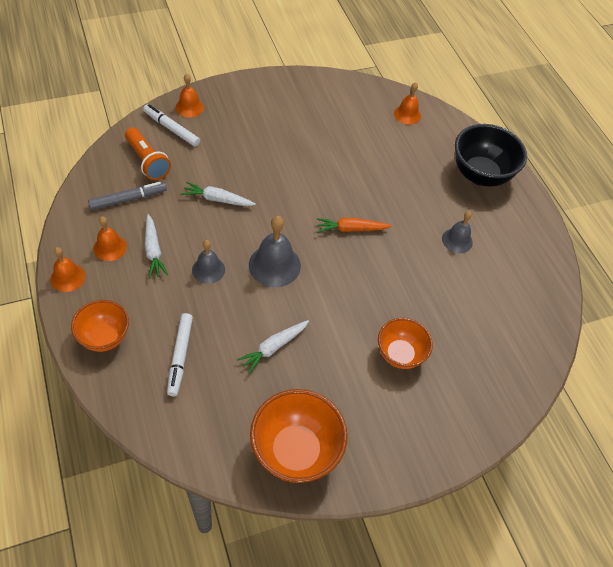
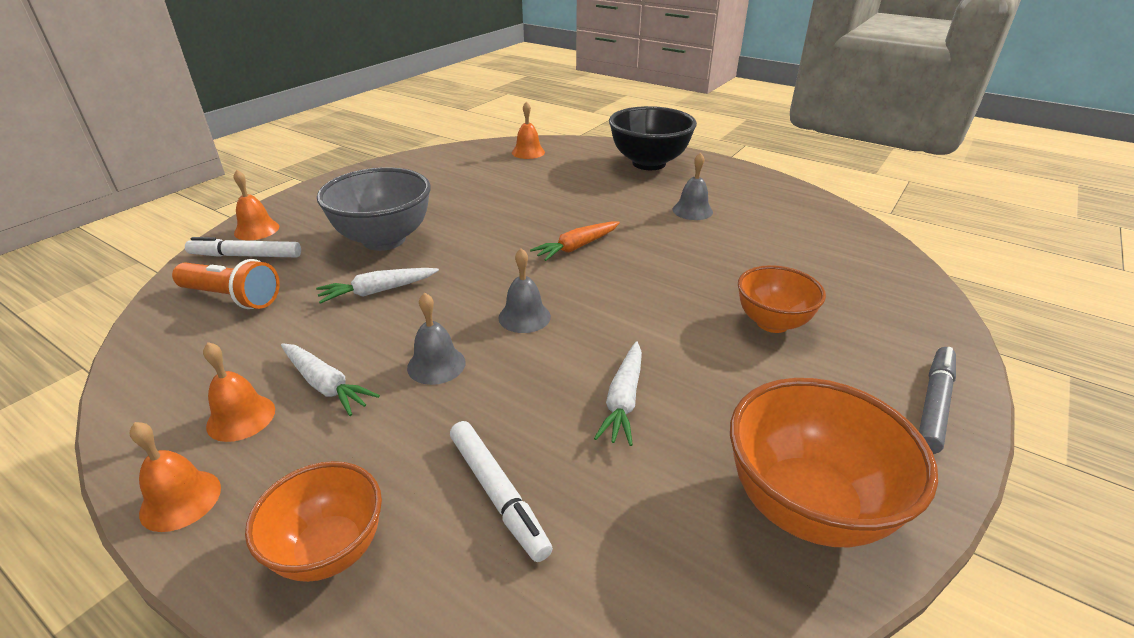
camera: 30 degrees left, 20 degrees down
grey marker [88,182,167,210] -> grey marker moved to [919,347,956,454]
grey bell [249,216,301,287] -> grey bell [498,248,551,333], size x0.63
none -> grey bowl [317,167,431,251]

